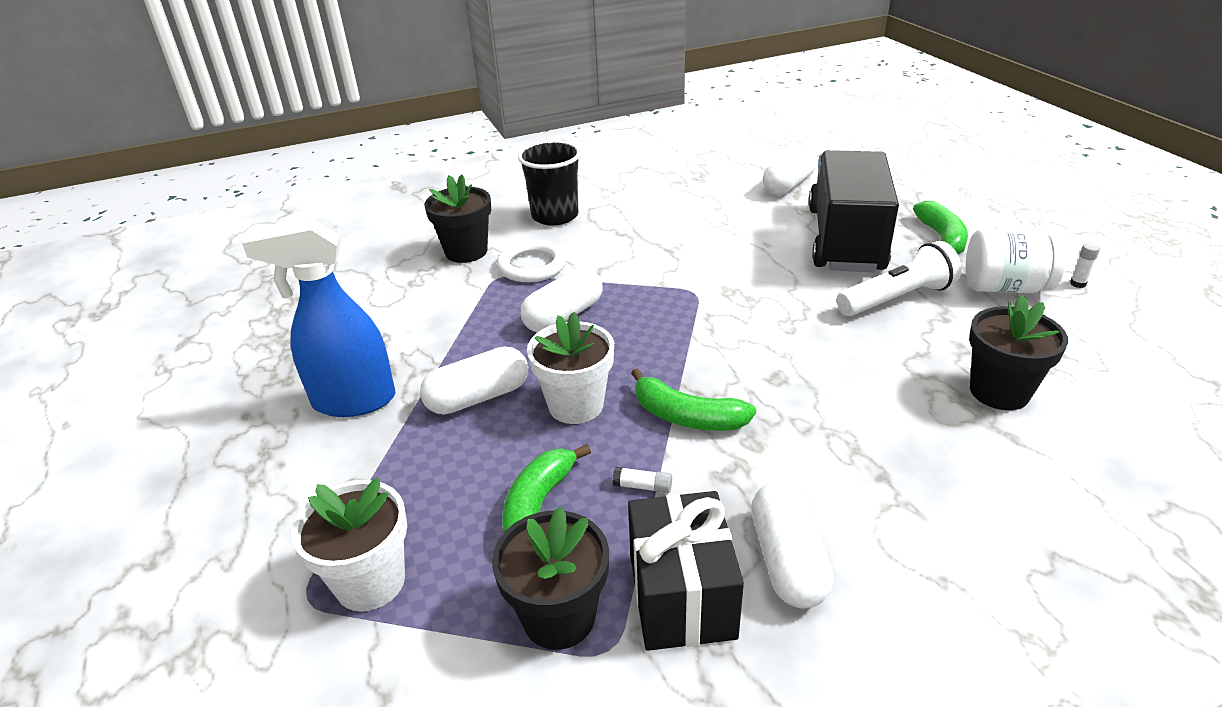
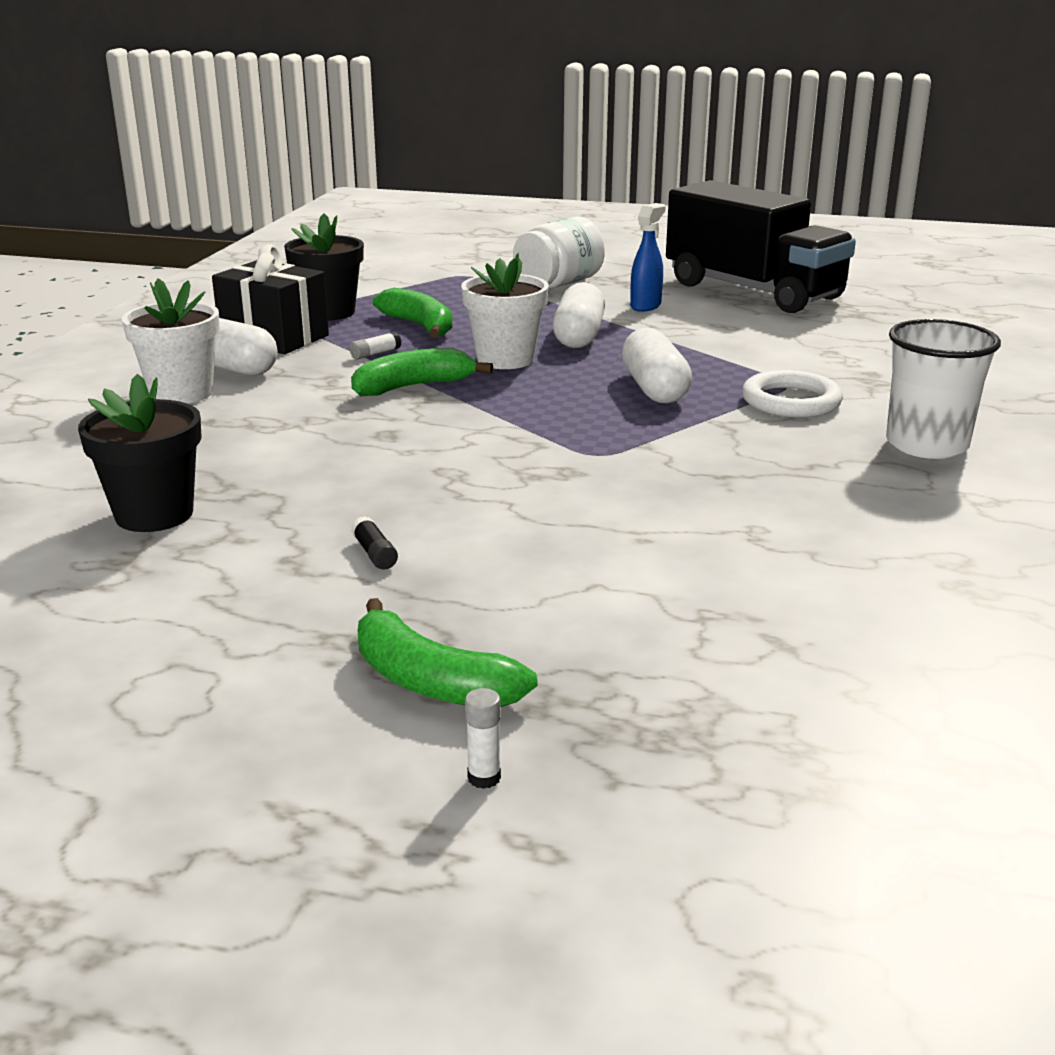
camera: 125 degrees right, 10 degrees down
blue spray bottle [242,219,395,417] -> blue spray bottle [630,203,666,312], size x0.54
white flower pot [291,478,407,612] -> white flower pot moved to [122,278,220,404]
black flower pot [425,174,491,263] -> none
black cup [518,140,581,226] -> white cup [886,319,1001,459]
white capsule [763,146,818,195] -> none
black truck [809,150,899,272] -> black truck moved to [666,180,856,313]
white flashlight [837,241,962,316] -> black glue stick [351,516,398,569]
white jar [966,228,1066,293] -> white jar moved to [513,216,605,288]
white glue stick [1070,243,1100,288] -> white glue stick moved to [465,688,501,789]

